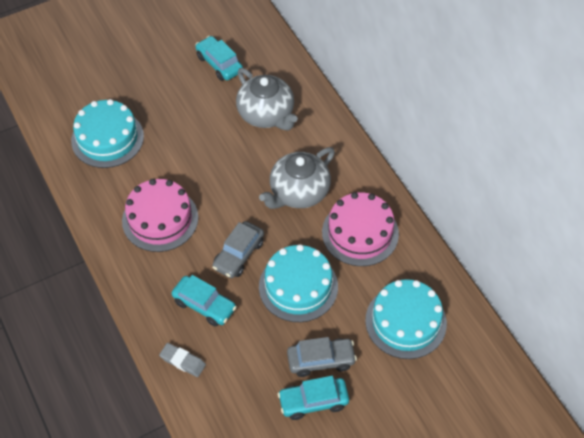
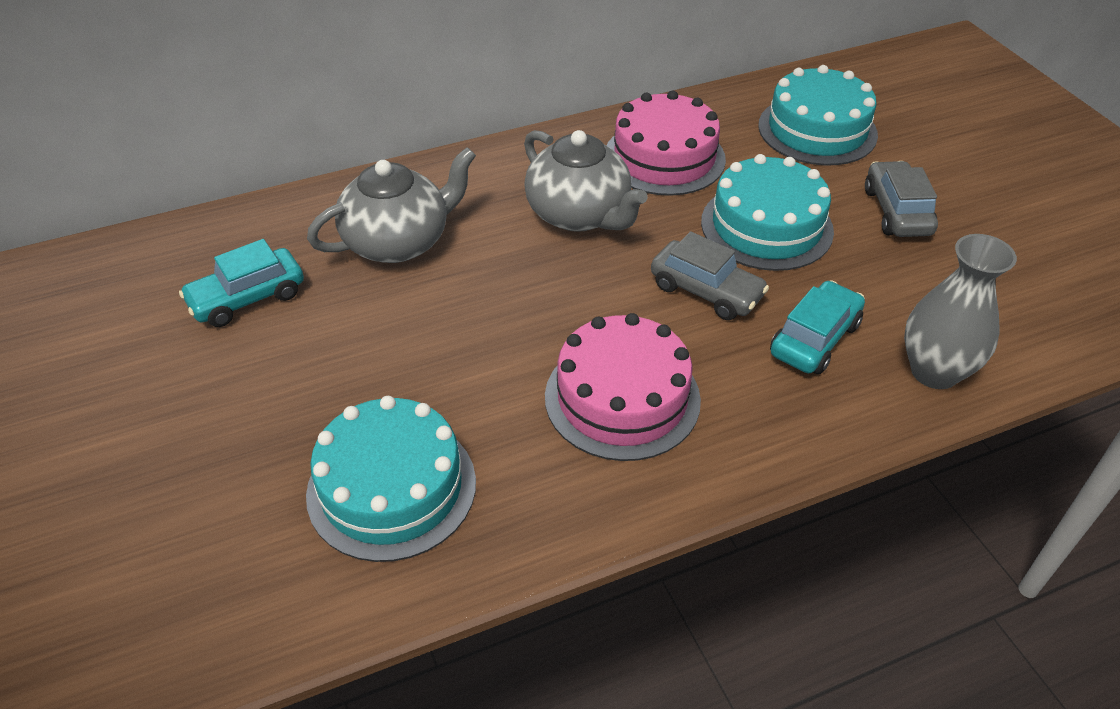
camera: 85 degrees left, 10 degrees down
grey eraser [159,343,206,377] -> grey vase [904,234,1017,389]
turquoise car [278,376,349,420] -> none

